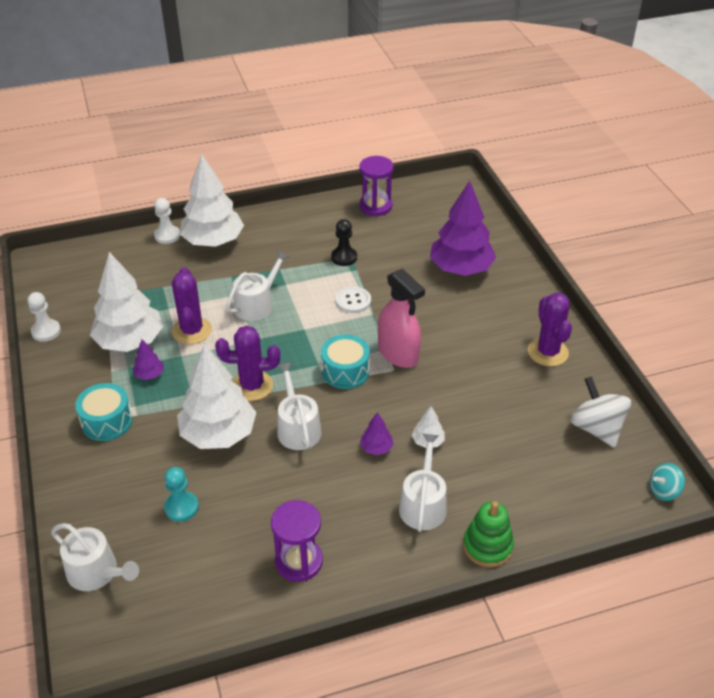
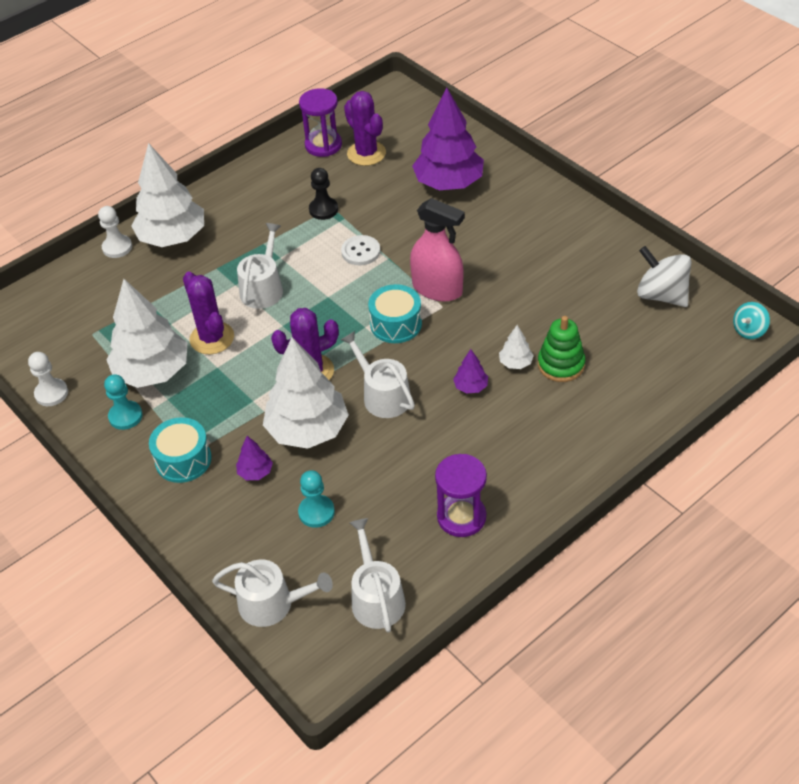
camera: 20 degrees left, 5 degrees up
purple tree [133,339,164,380] -> purple tree moved to [236,436,273,480]
white watering can [399,434,447,532] -> white watering can moved to [350,518,406,633]
green stacking toy [463,501,514,567] -> green stacking toy moved to [538,316,585,382]
purple cactus [528,292,572,366] -> purple cactus moved to [344,91,386,166]
none -> turquoise pawn [104,374,143,430]

